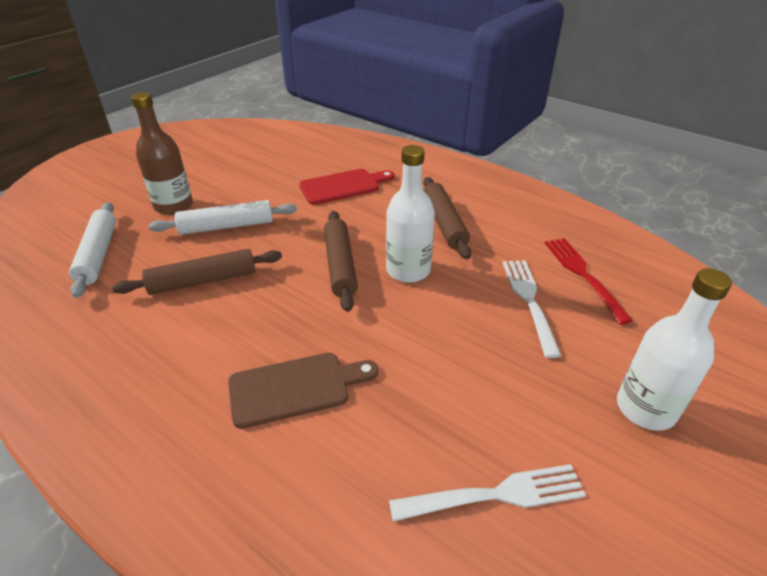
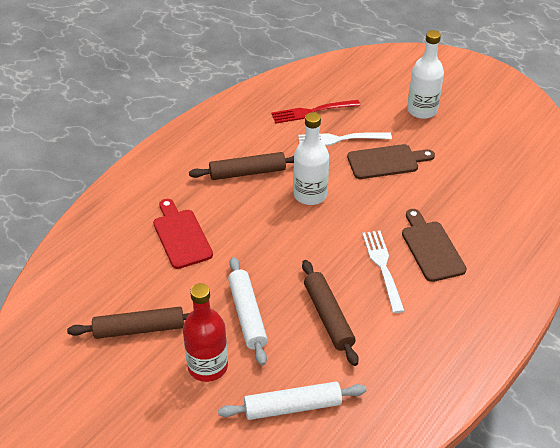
camera: 90 degrees left, 5 degrees up
brown bottle [131,92,193,215] -> red bottle [183,283,228,382]
brown rolling pin [324,211,358,312] -> brown rolling pin moved to [67,307,190,339]
white fork [389,464,586,522] -> white fork moved to [362,231,405,313]
none -> brown cutting board [347,144,435,179]

